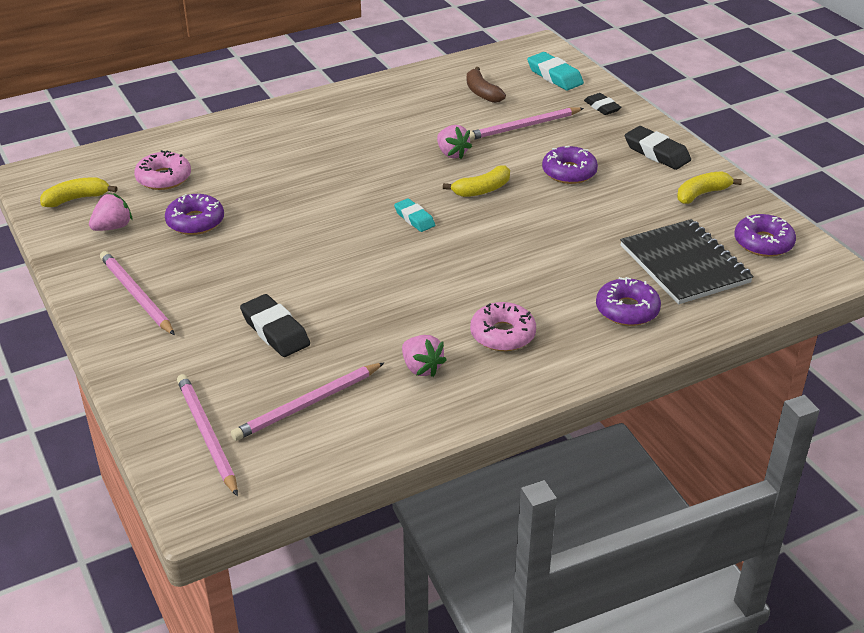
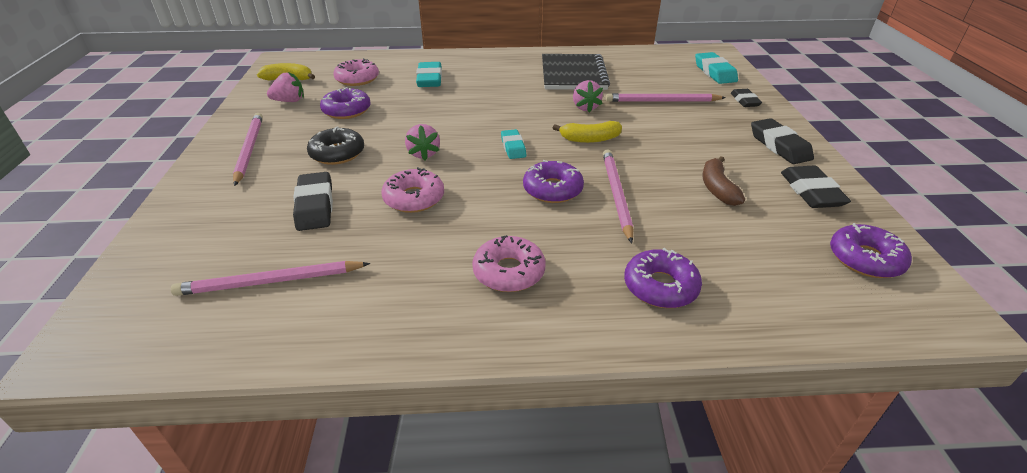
camera: 25 degrees right, 0 degrees up
pink pencil [177,374,238,496] -> pink pencil moved to [603,149,633,243]
pink strawberry [402,335,447,377] -> pink strawberry moved to [405,124,440,160]
brown banana [467,67,506,103] -> brown banana moved to [703,156,745,206]
purple donut [542,146,598,184] -> purple donut moved to [523,160,584,203]
black notebook [620,219,754,304] -> black notebook moved to [542,54,610,90]
yellow banana [677,171,742,204] -> black eraser [781,166,851,208]
none -> black donut [307,126,364,165]
none -> pink donut [381,167,444,213]
none -> turquoise eraser [416,62,442,87]

